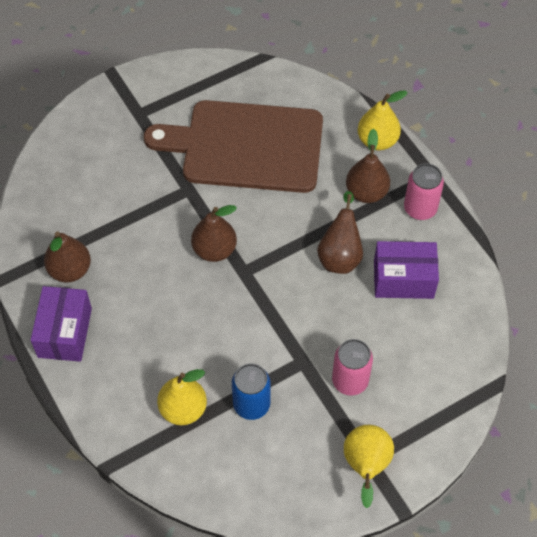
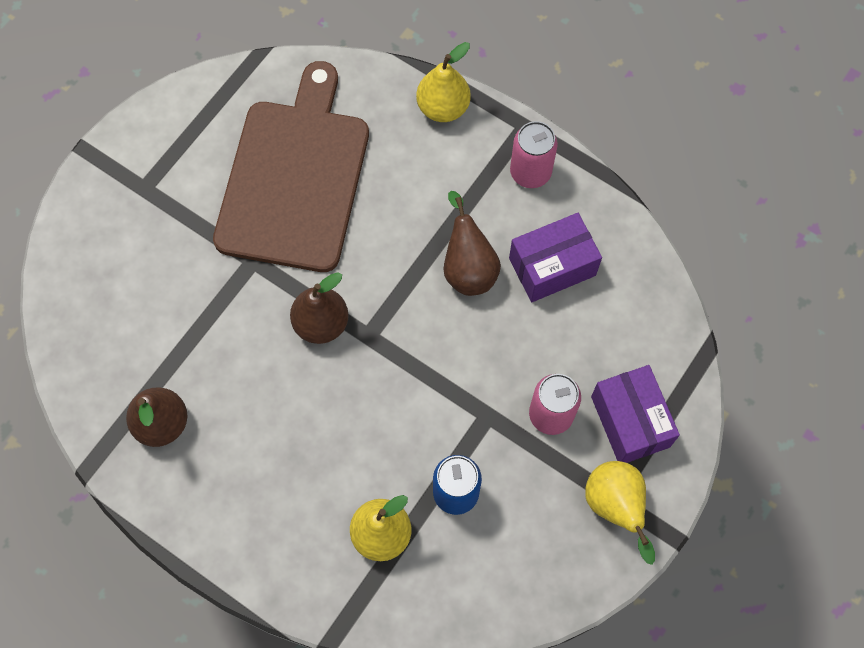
camera: 25 degrees left, 10 degrees up
purple box [31,286,92,362] -> purple box moved to [591,365,680,463]
brown cutting board [144,100,323,193] -> brown cutting board turned 120 degrees clockwise [213,61,369,272]
brown pear [346,129,390,203] -> none

